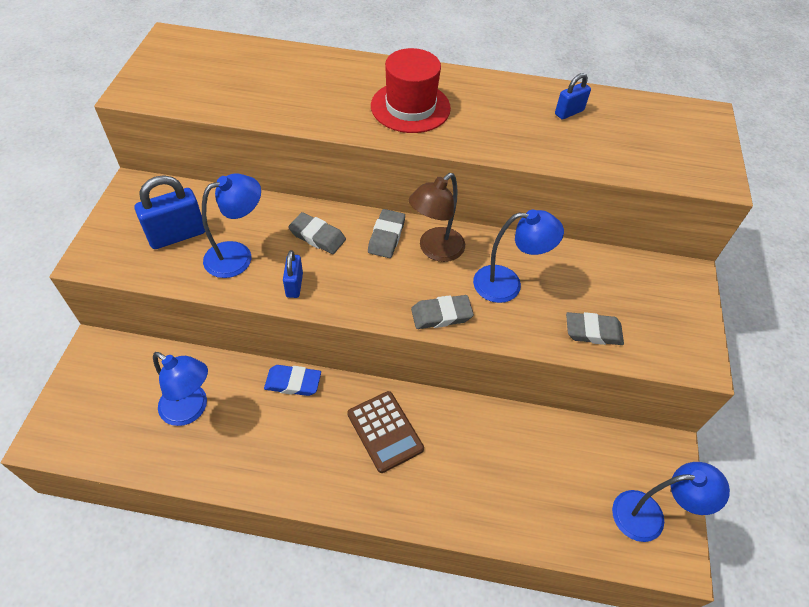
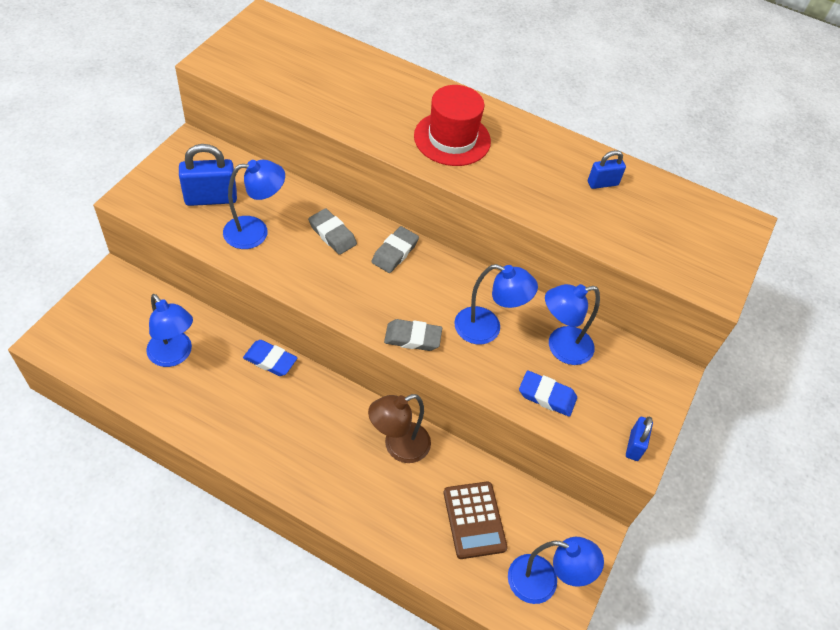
camera: 15 degrees right, 0 degrees up
blue padlock [283,250,303,298] -> blue padlock moved to [626,417,653,461]
brown calculator [347,391,424,473] -> brown calculator moved to [444,481,508,559]
brown lamp [409,173,465,262] -> brown lamp moved to [368,394,431,463]
grey eraser [566,312,624,345] -> blue eraser [519,371,577,417]
none -> blue lamp [545,284,600,365]

